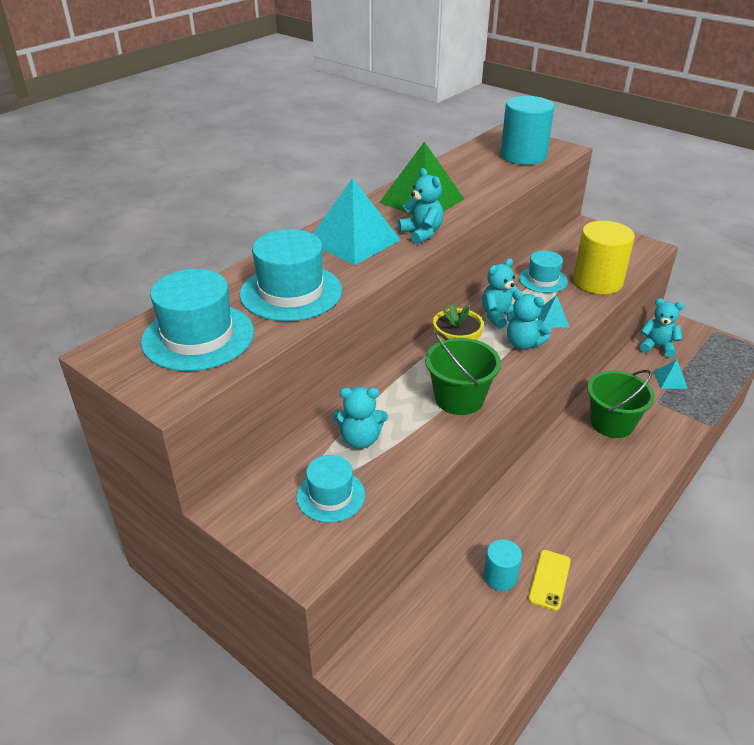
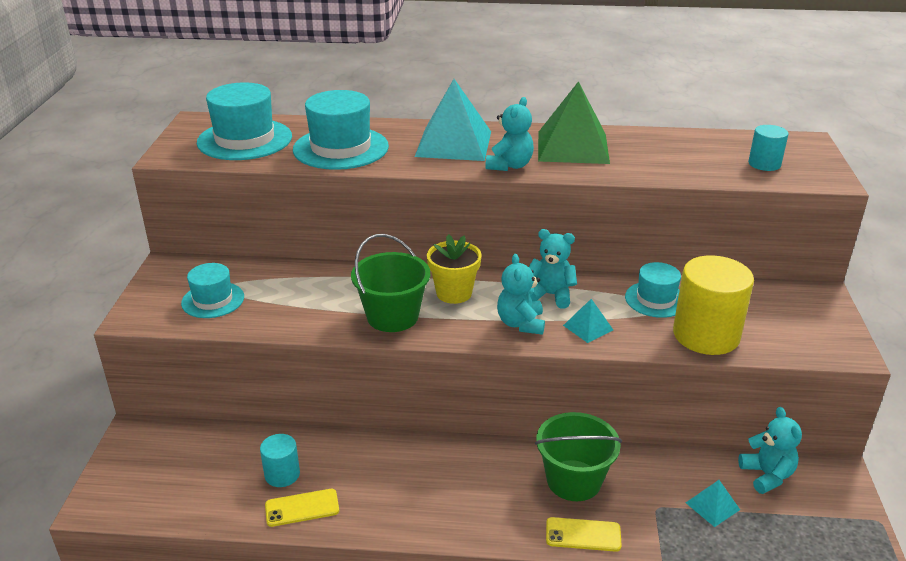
camera: 55 degrees right, 5 degrees down
turquoise teddy bear [333,387,388,449] -> none
turquoise cylinder [500,96,554,165] -> turquoise cylinder [748,125,789,171], size x0.53
none -> yellow phone [546,517,622,552]

